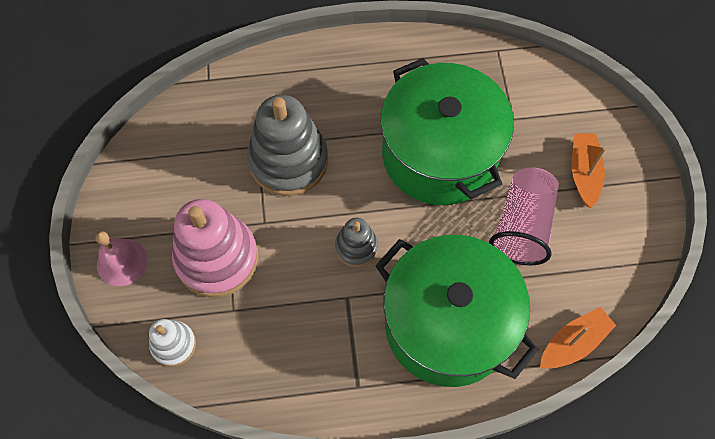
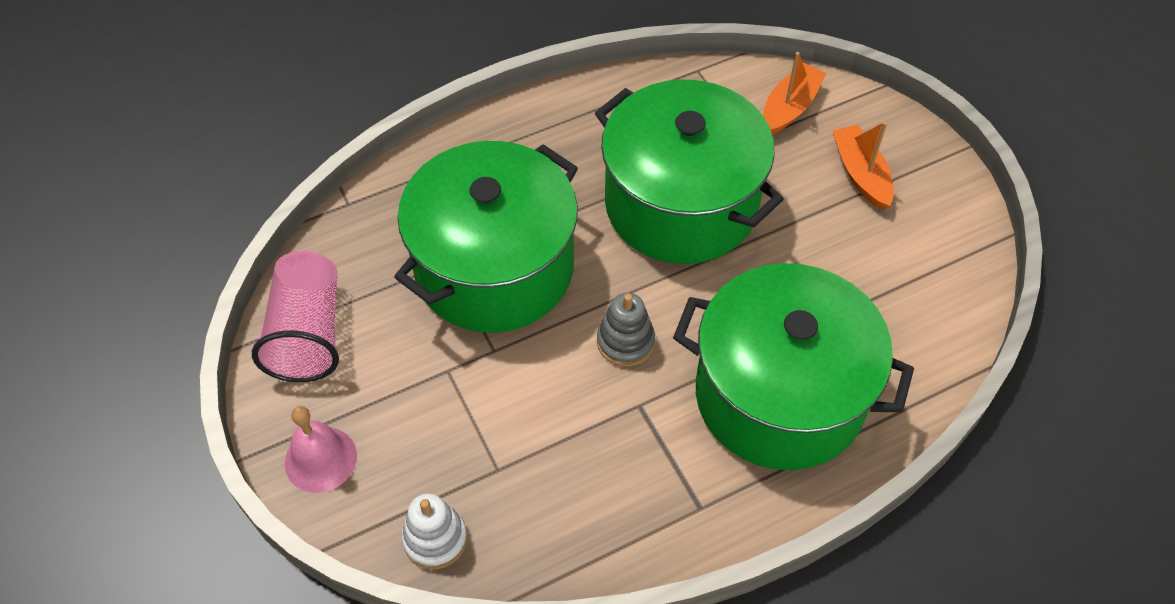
camera: 20 degrees left, 10 degrees down
pink stacking toy [172,199,258,298] -> none
grey stacking toy [247,95,328,196] -> green pot [394,141,578,333]
pink cup [489,167,559,265] -> pink cup moved to [252,250,339,382]
orange boat [540,307,616,369] -> orange boat moved to [763,52,826,135]

